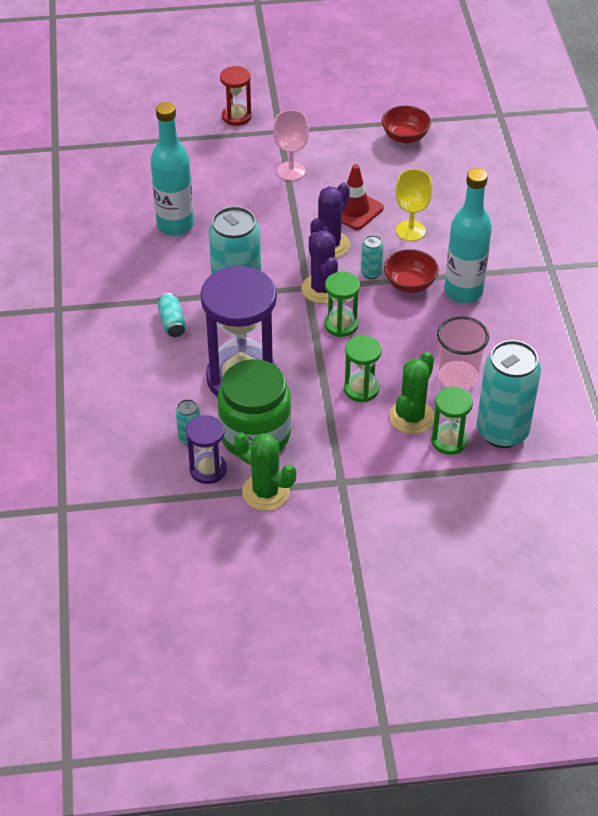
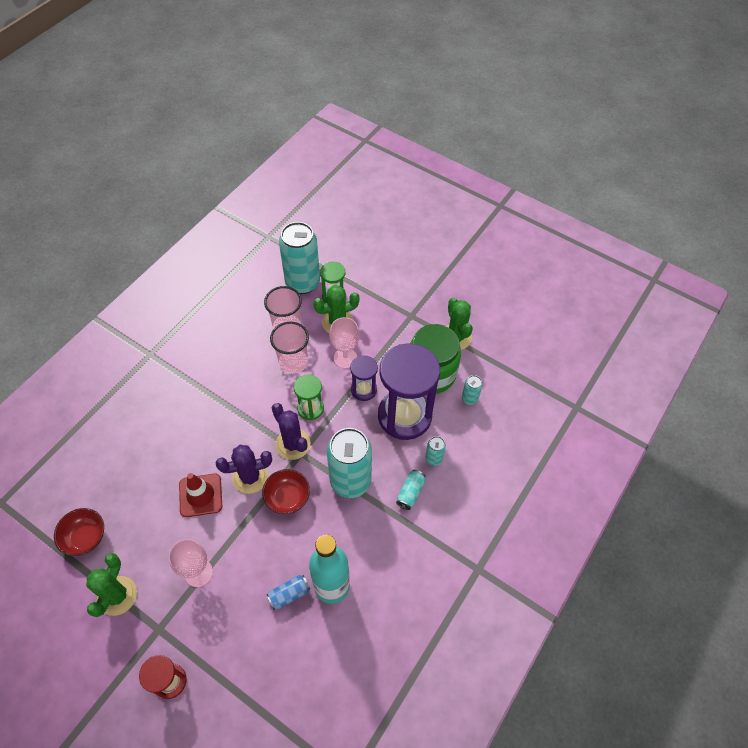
camera: 140 degrees left, 10 degrees up
purple hourglass [186,415,227,484] -> purple hourglass moved to [350,355,378,401]
purple cactus [301,230,338,304] -> purple cactus turned 60 degrees counterclockwise [272,403,310,460]
green hourglass [344,335,382,402] -> pink goblet [330,317,360,369]
turquoise can [361,235,384,279] -> turquoise can moved to [425,436,446,466]
red bowl [384,249,439,293] -> red bowl moved to [262,469,310,514]
yellow goblet [395,169,432,241] -> none
turquoise bottle [445,168,492,303] -> none
none -> green cactus [86,553,137,617]
none -> blue can [266,575,310,610]
none -> pink cup [270,322,309,374]

